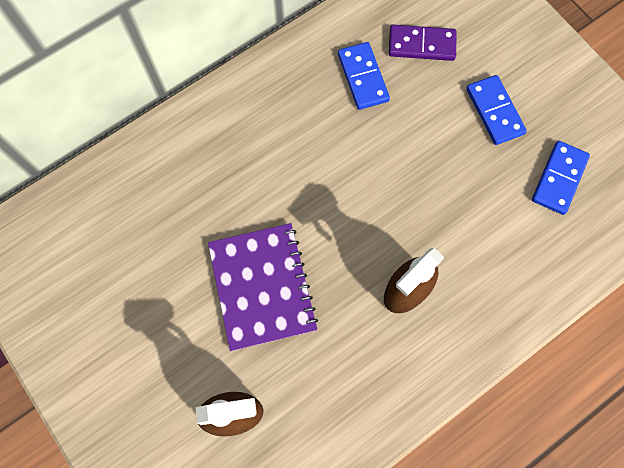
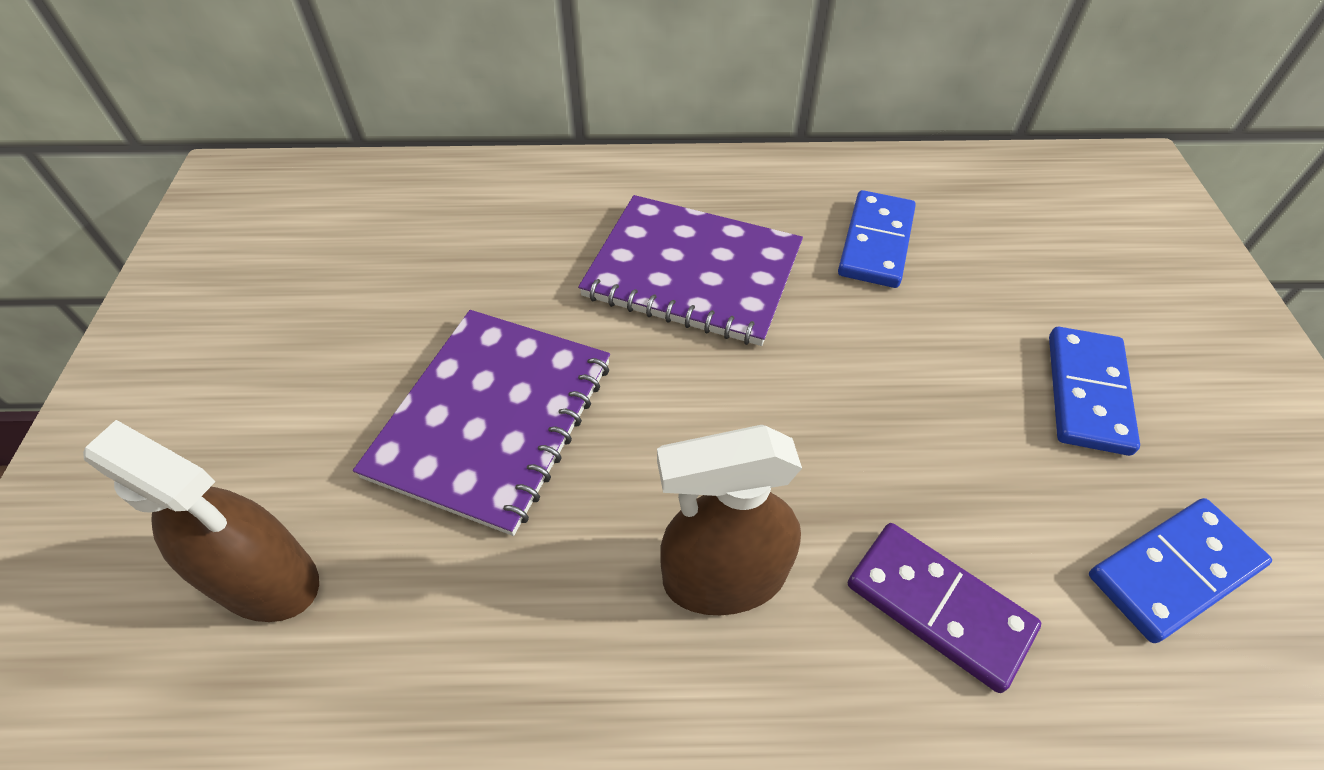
camera: 35 degrees right, 20 degrees down
purple domino [389,25,457,61] -> purple domino moved to [848,523,1041,693]
none -> purple notebook [578,195,803,346]

